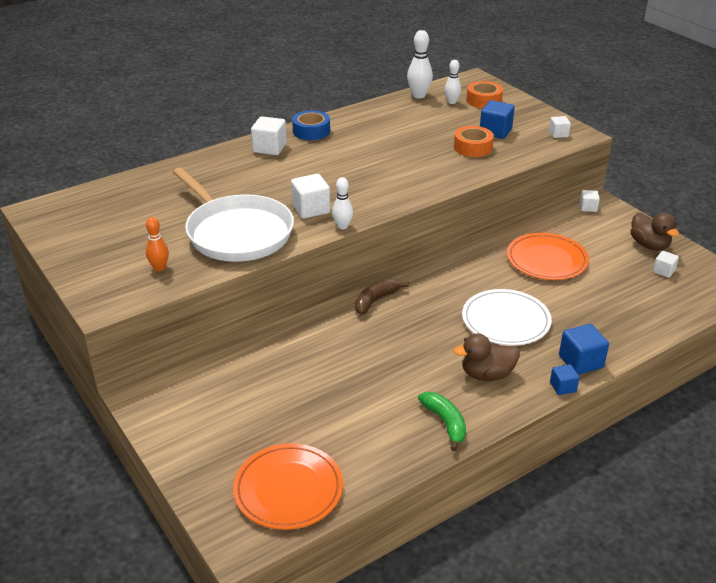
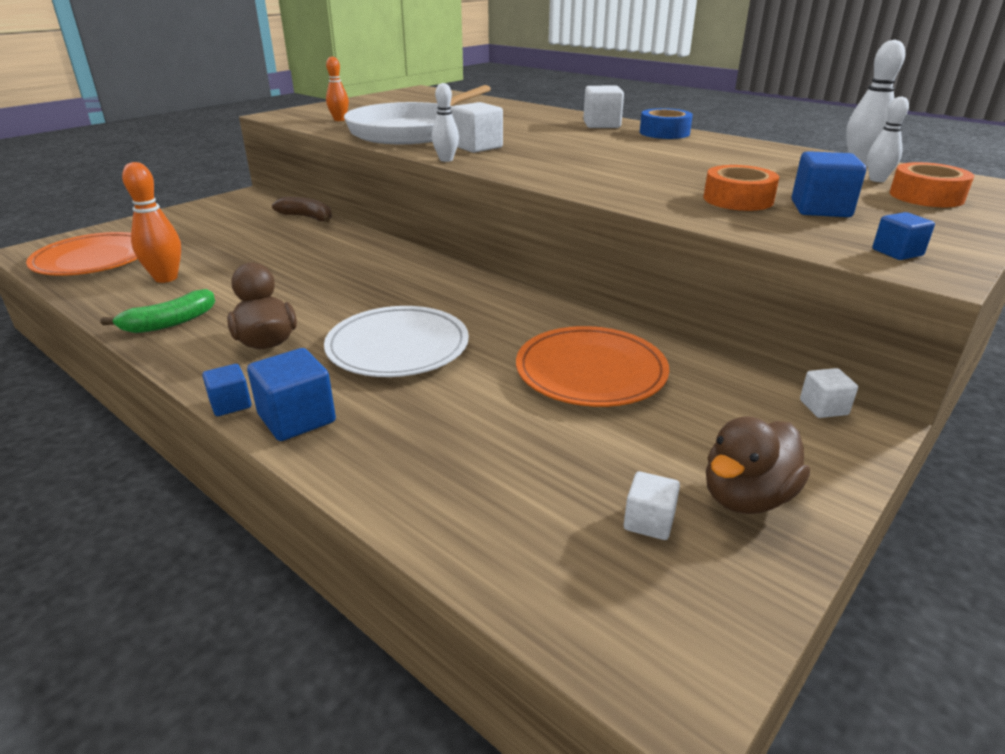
camera: 75 degrees right, 5 degrees down
brown banana [355,279,409,315] -> brown banana moved to [272,197,332,222]
white cube [549,116,571,138] -> blue cube [872,212,935,260]
none -> orange bowling pin [122,162,181,283]

